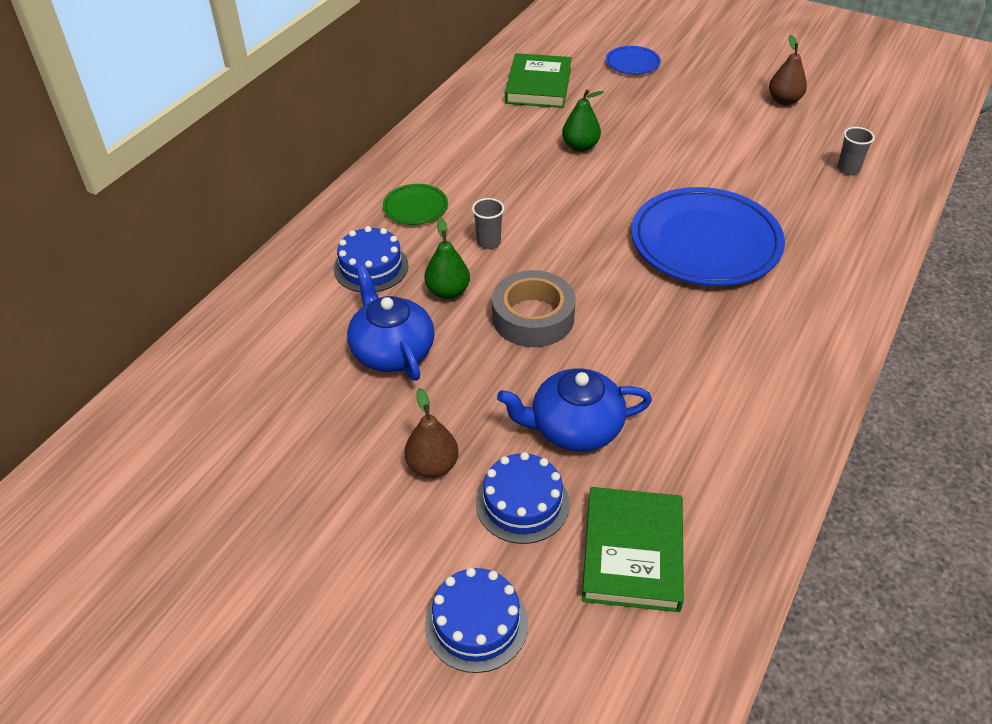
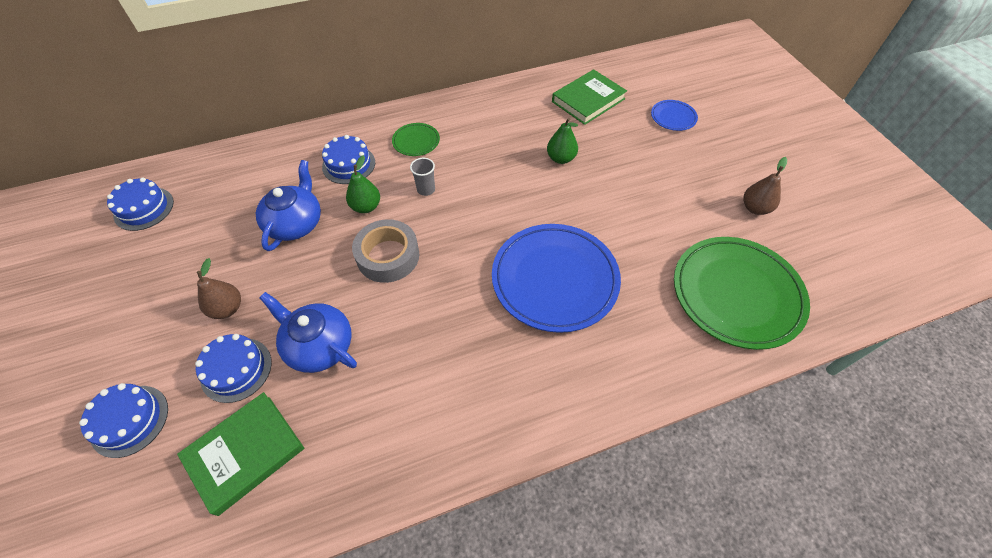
camera: 40 degrees right, 10 degrees up
grey cup [837,127,875,175] -> green plate [674,237,810,350]
none -> blue cake [107,178,174,231]

